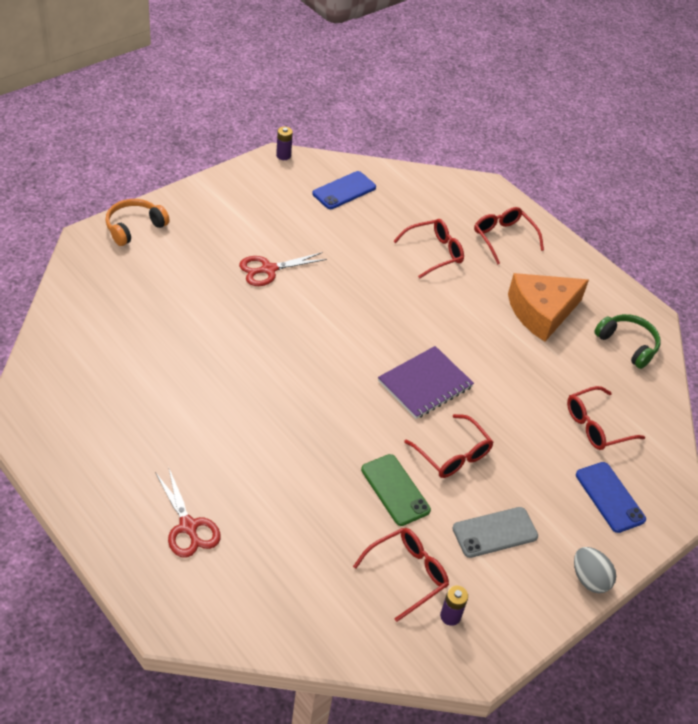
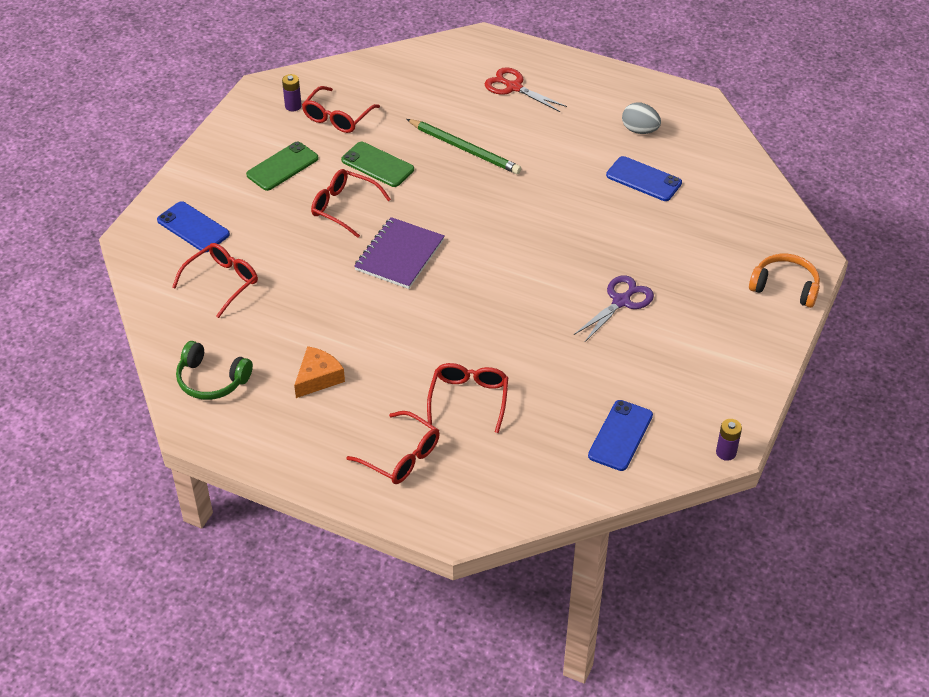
camera: 160 degrees right, 0 degrees up
orange headphones [105,199,170,246] -> orange headphones turned 90 degrees counterclockwise [749,254,820,308]
red scissors [239,252,327,286] -> purple scissors [574,275,654,343]
red glasses [393,219,464,279] -> red glasses turned 150 degrees clockwise [427,363,508,433]
grey phone [452,507,538,558] -> green phone [246,142,319,191]
orange cheese [508,273,589,341] -> orange cheese [294,346,345,398], size x0.58
grey egg [574,547,616,593] -> grey egg moved to [622,102,661,134]
none -> green pencil [406,119,521,174]
none -> blue phone [606,156,682,201]

